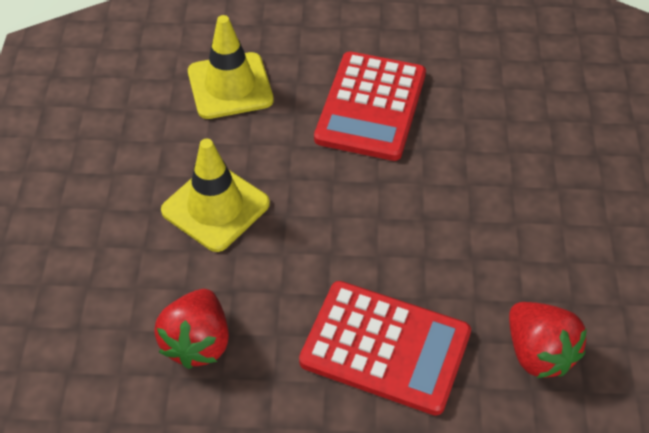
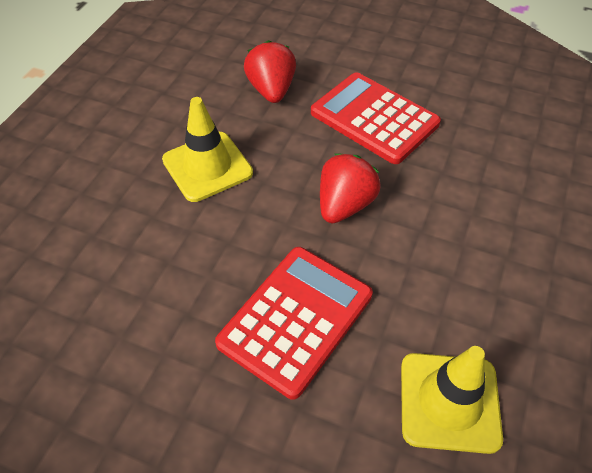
camera: 160 degrees left, 0 degrees up
red strawberry [154,289,229,369] -> red strawberry moved to [320,153,381,223]
yellow traffic cone [161,139,270,252] -> yellow traffic cone moved to [162,97,253,202]

